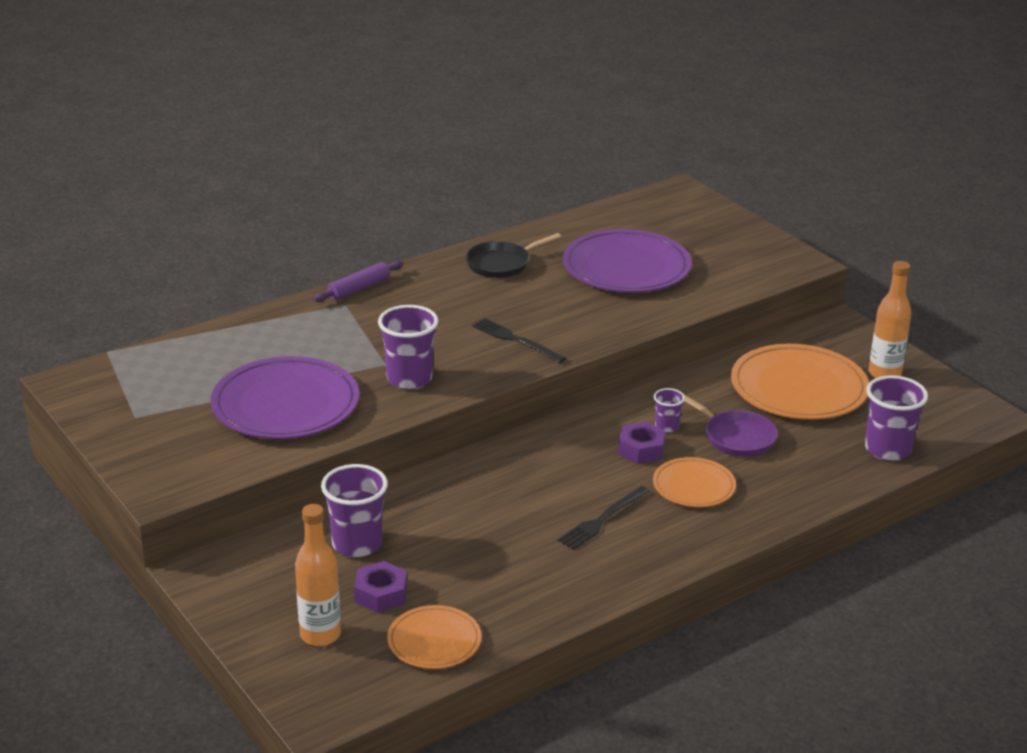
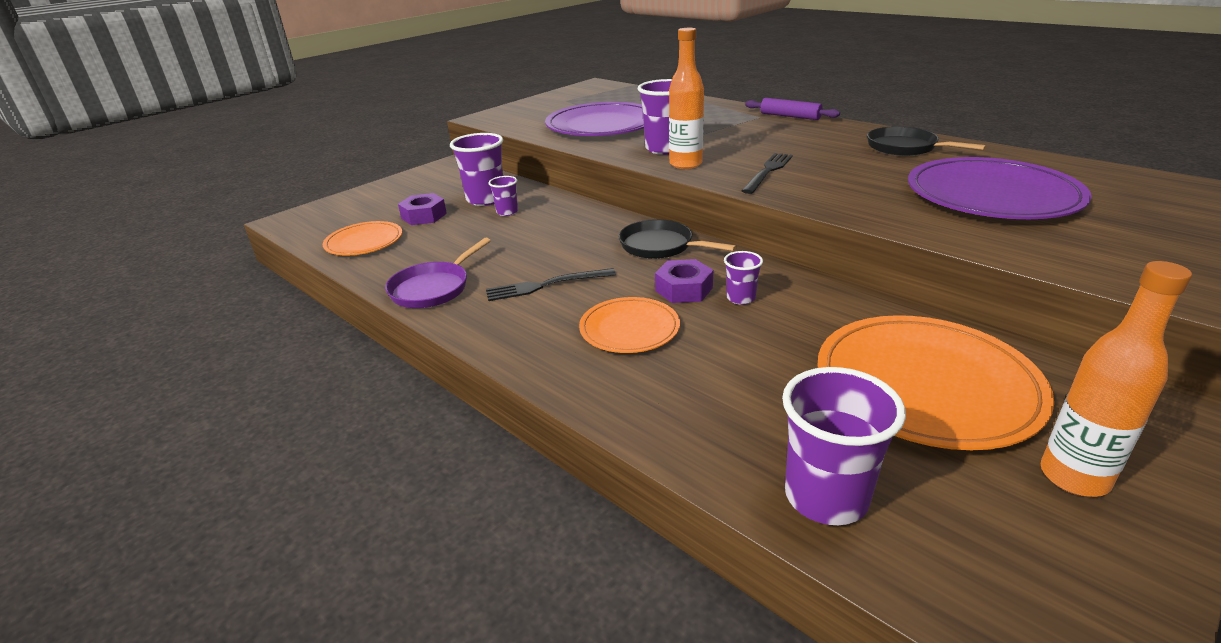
camera: 80 degrees right, 0 degrees up
orange bottle [295,504,341,646] -> orange bottle moved to [669,28,704,169]
black fork [558,486,650,550] -> black fork turned 45 degrees counterclockwise [486,268,616,301]
purple pan [684,394,778,456] -> purple pan moved to [385,238,491,308]
none -> purple cup [488,176,518,216]
none -> black pan [619,219,737,259]

